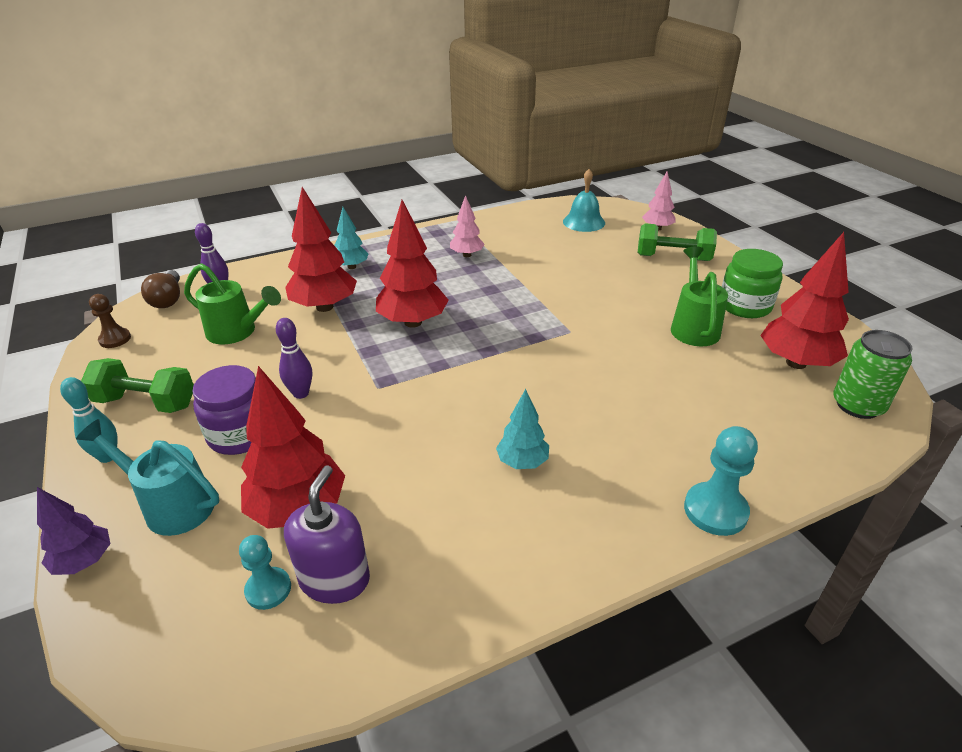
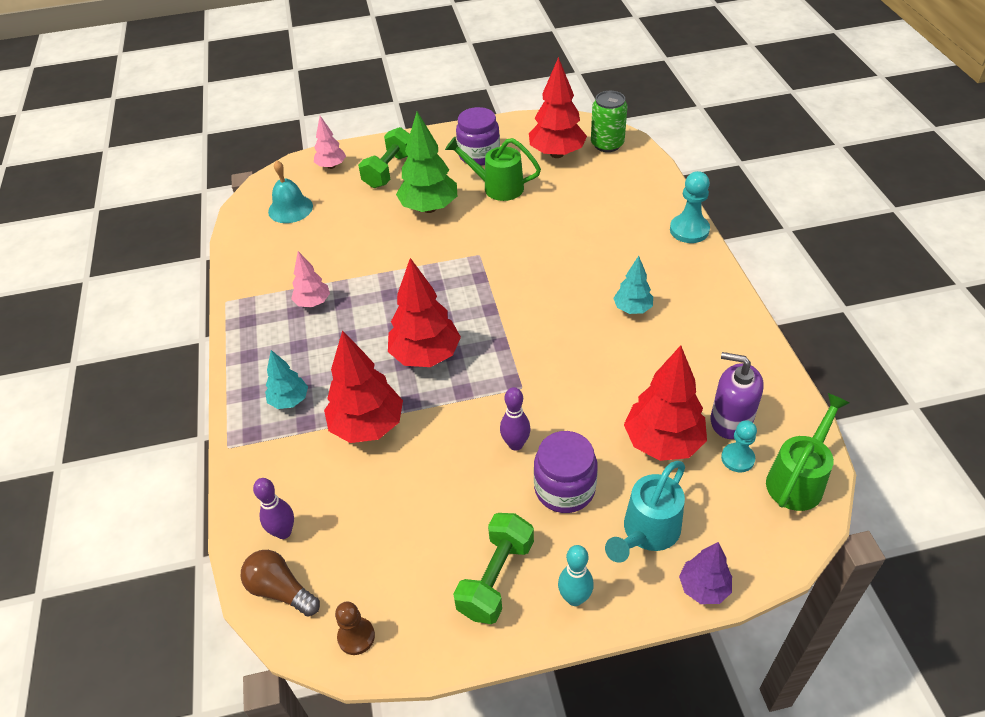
camera: 75 degrees left, 10 degrees up
brown light bulb [141,270,180,308] -> brown light bulb turned 150 degrees counterclockwise [241,550,320,616]
green watering can [184,263,281,345] -> green watering can moved to [766,393,850,511]
green jar [722,249,783,318] -> purple jar [456,107,500,166]
none -> green tree [396,112,457,213]

